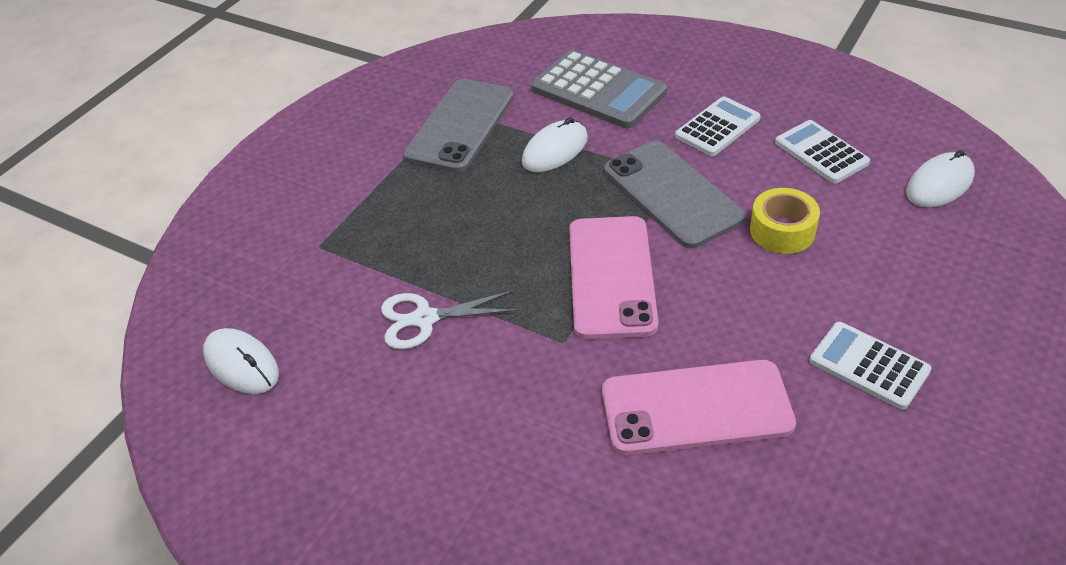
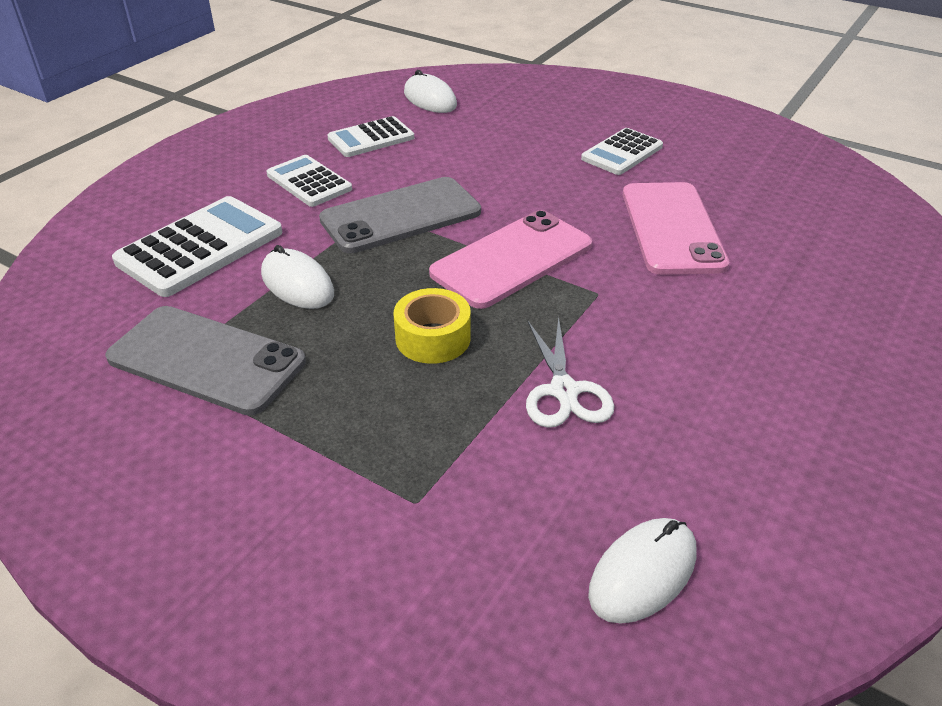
camera: 90 degrees left, 5 degrees down
grey calculator [531,50,667,128] -> white calculator [112,196,283,297]
pink phone [569,216,658,339] -> pink phone turned 45 degrees counterclockwise [429,210,592,309]
yellow tape [750,188,820,254] -> yellow tape moved to [393,288,471,364]

